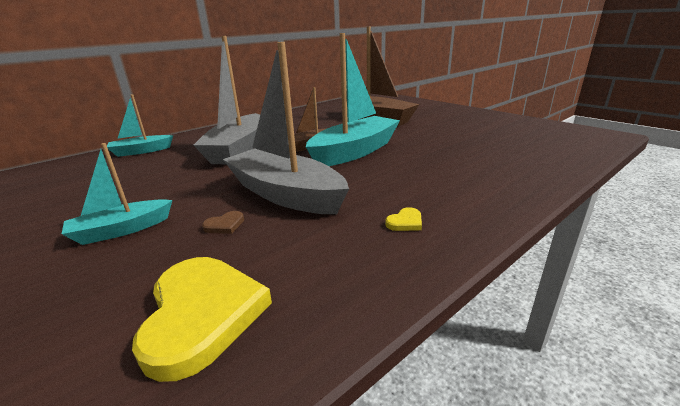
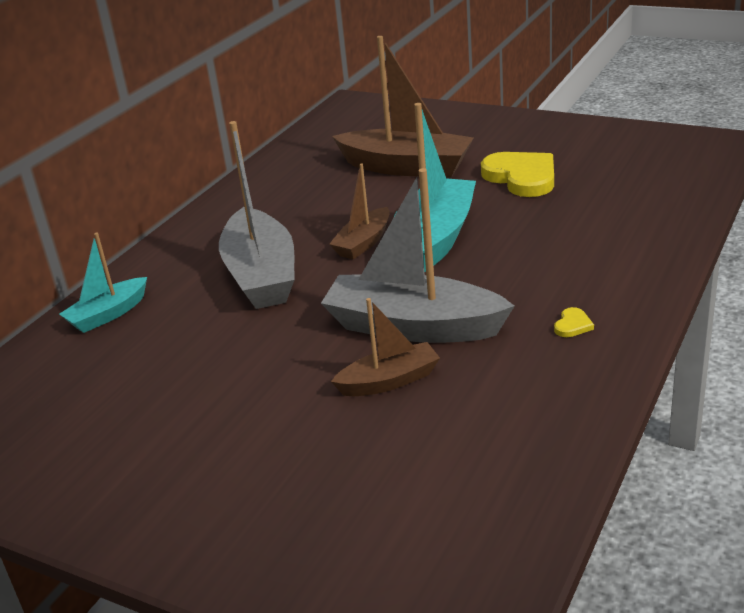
camera: 20 degrees left, 5 degrees up
turquoise boat [62,143,172,245] -> none
yellow heart [132,257,272,382] -> yellow heart moved to [481,152,554,197]
brown heart [202,211,244,234] -> brown boat [331,298,440,396]

